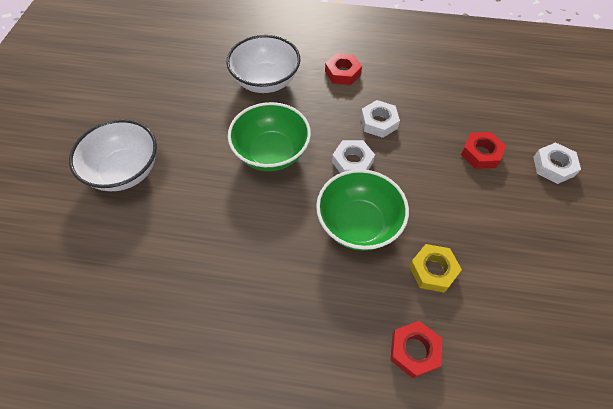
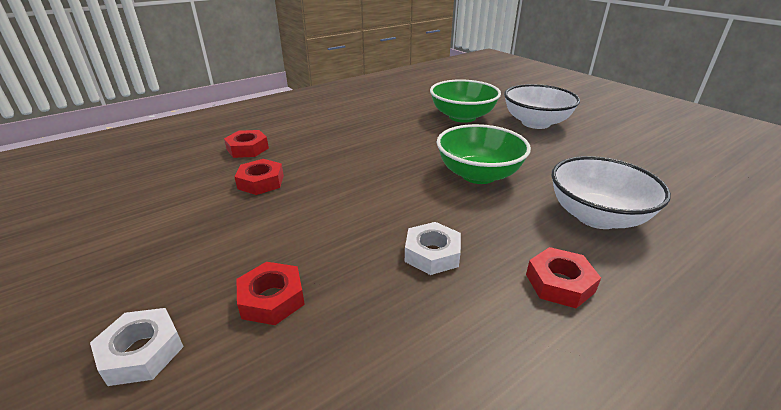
camera: 135 degrees right, 25 degrees down
green bowl [316,169,409,251] -> green bowl moved to [430,79,501,123]
white nut [332,140,375,173] -> none
yellow nut [409,244,462,293] -> red nut [234,159,284,195]

